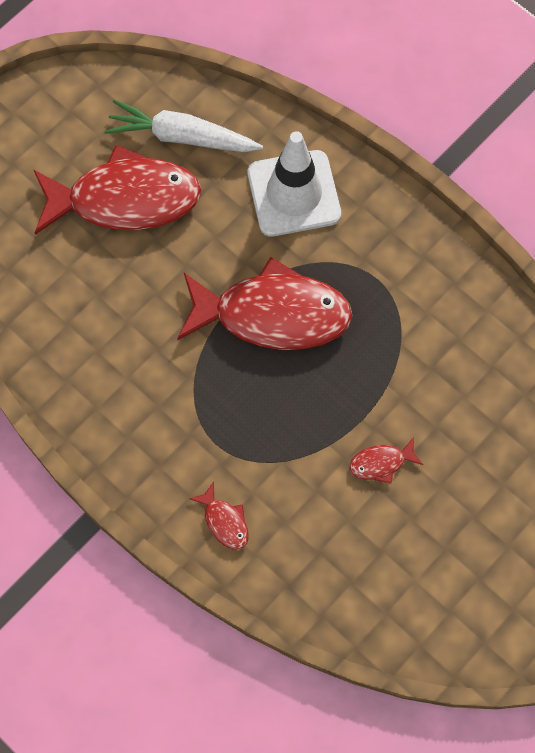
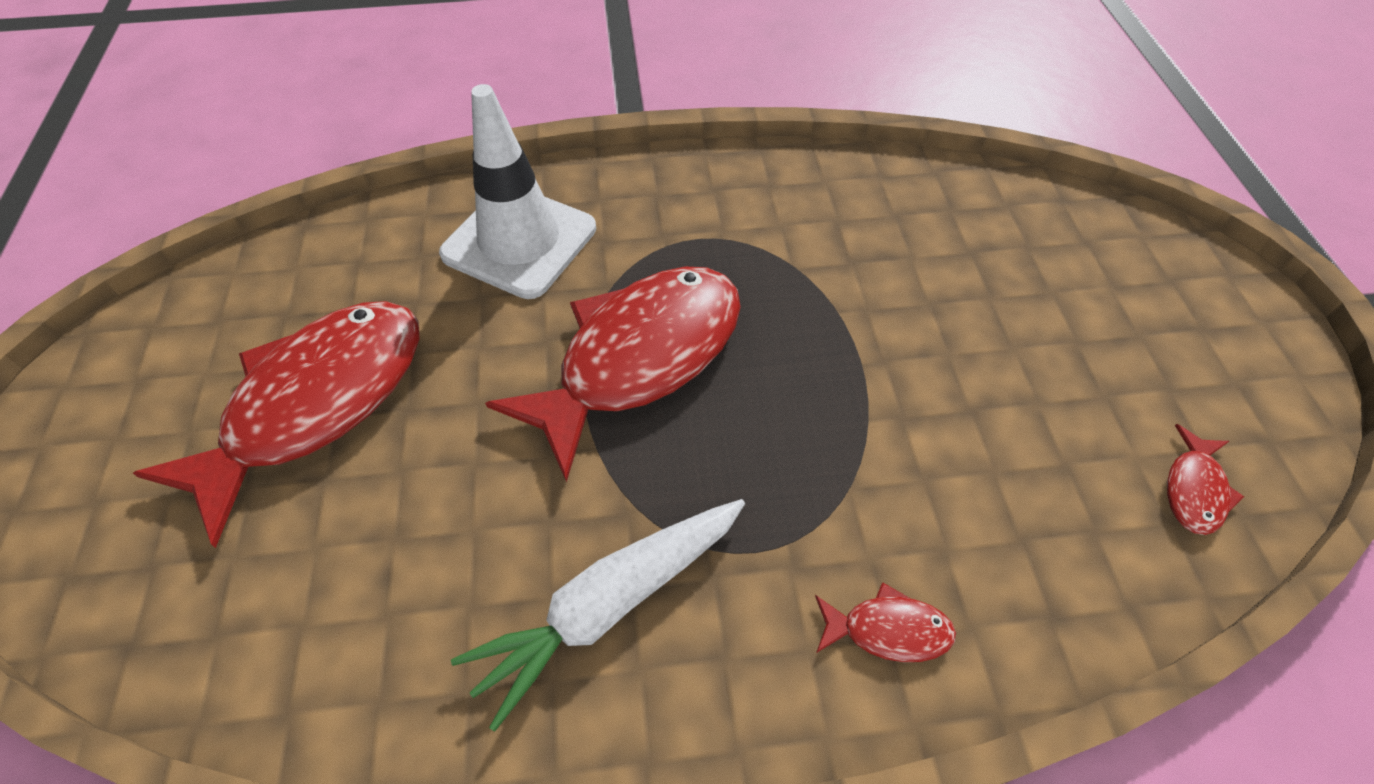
camera: 50 degrees left, 15 degrees down
white carrot [104,100,263,152] -> white carrot moved to [451,499,745,732]
red fish [349,437,423,484] -> red fish moved to [1167,424,1244,535]

